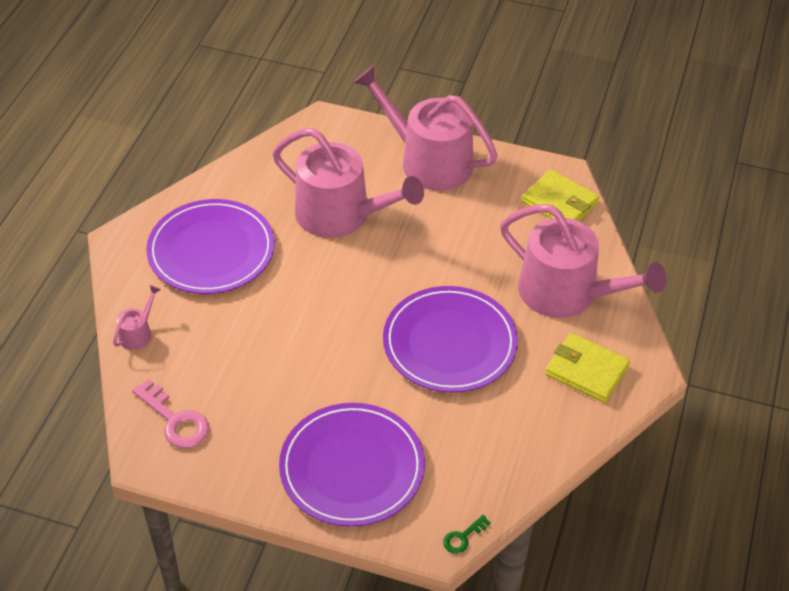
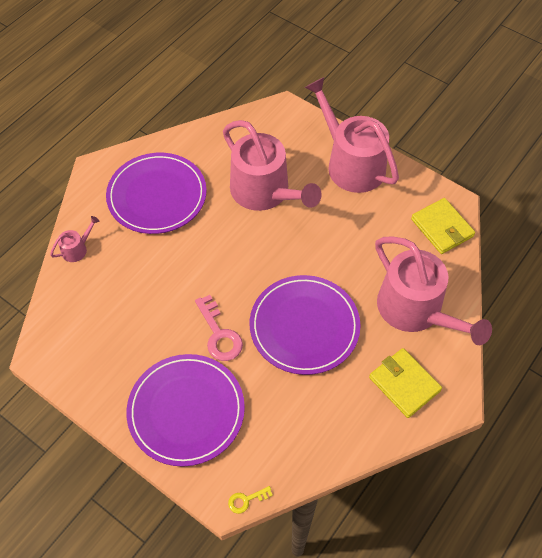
camera: 20 degrees right, 10 degrees up
pink key [132,379,209,448] -> pink key moved to [195,295,243,361]
green key [443,515,491,554] -> yellow key [228,486,273,514]

